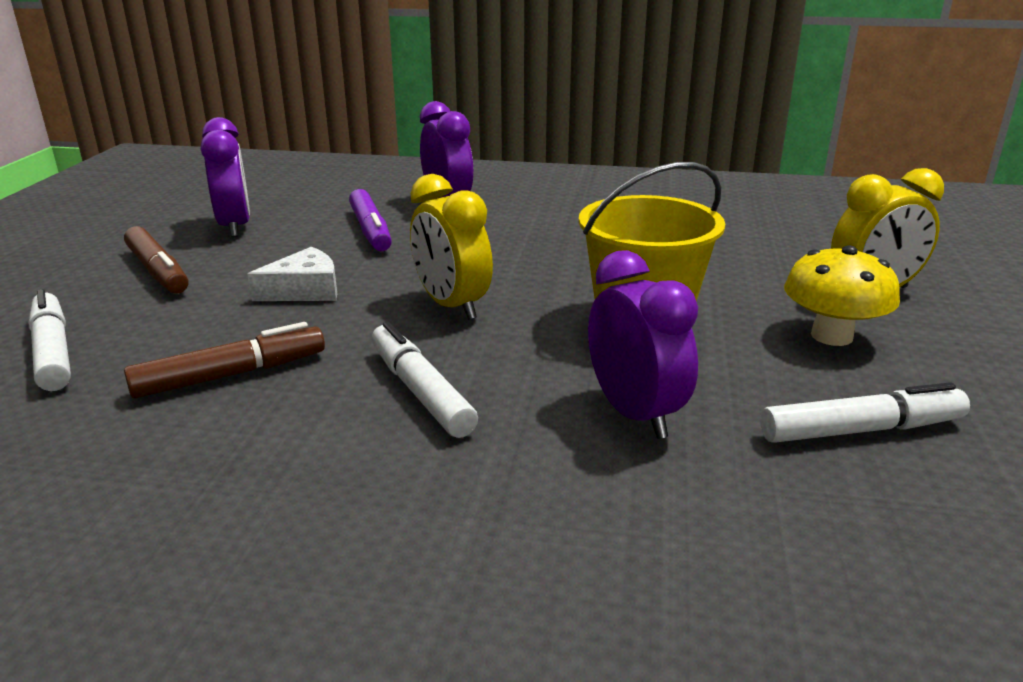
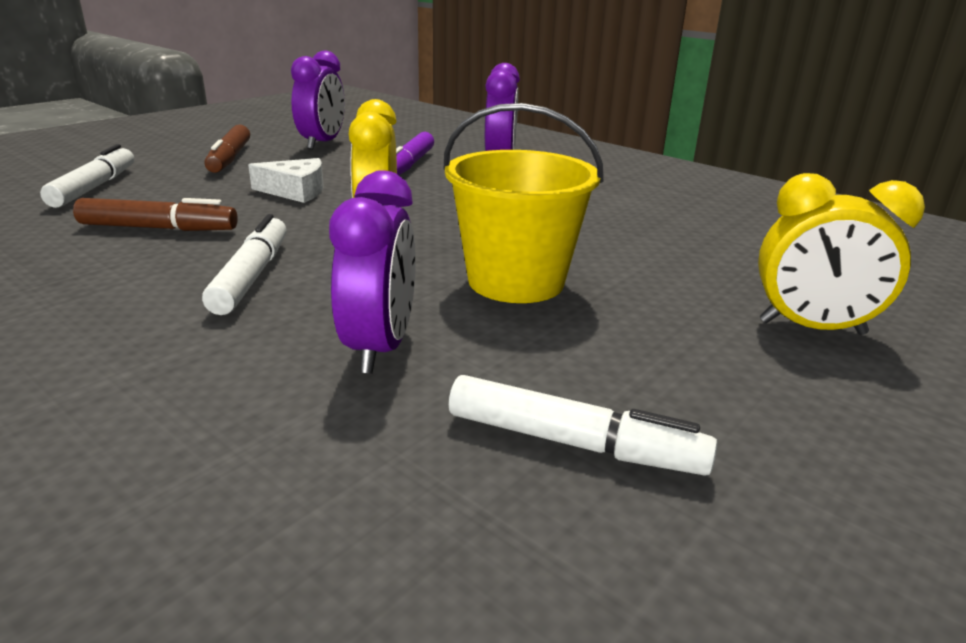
camera: 30 degrees right, 0 degrees up
yellow mushroom [784,245,900,346] -> none

